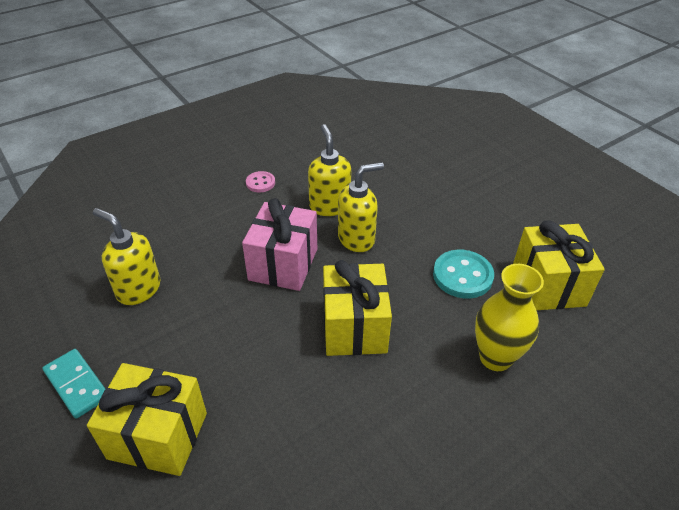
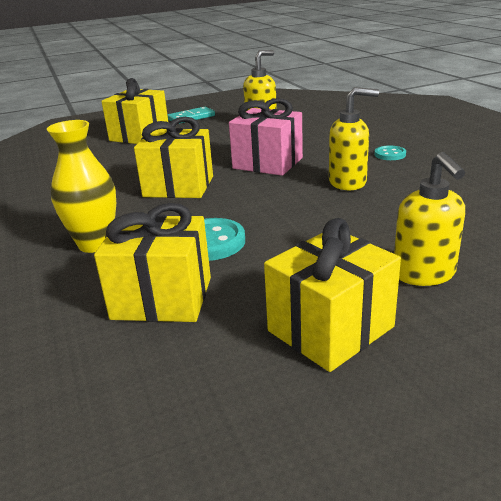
camera: 105 degrees right, 15 degrees down
pink button [246,171,275,193] -> turquoise button [374,146,406,160]
yellow soap dispenser [338,162,384,252] -> yellow soap dispenser moved to [394,152,466,286]
none -> yellow gift [264,218,401,372]

